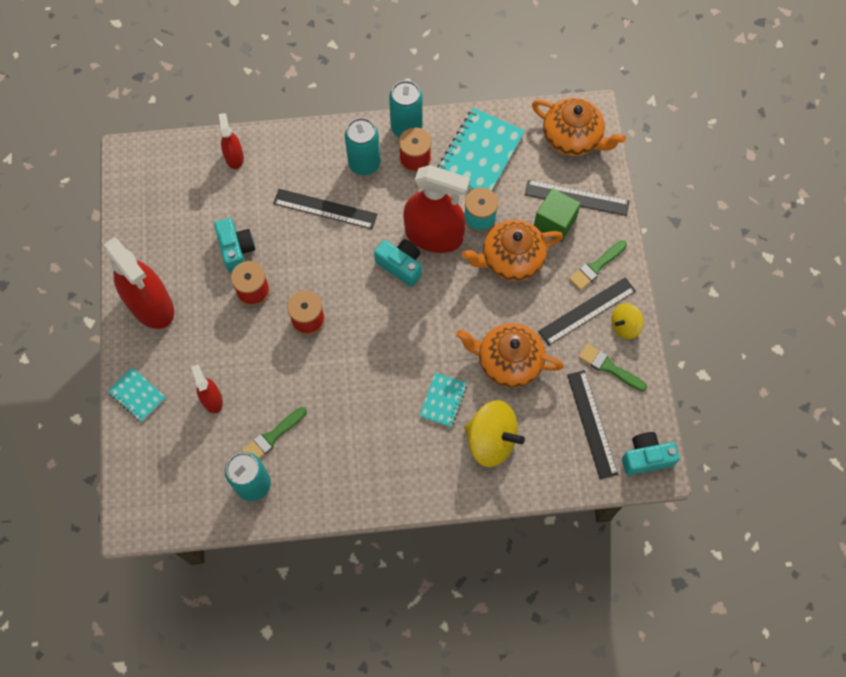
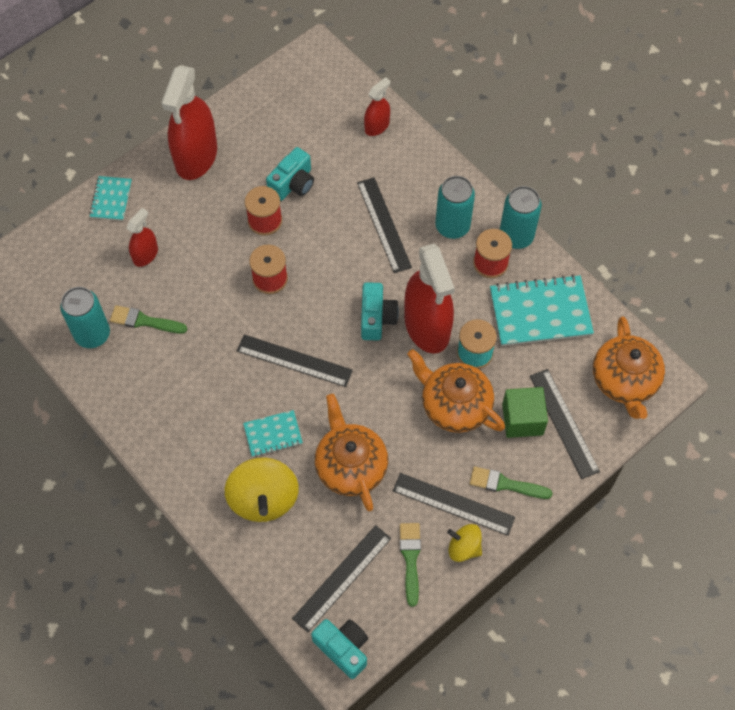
camera: 55 degrees right, 5 degrees down
none -> black ruler [237,335,353,387]

